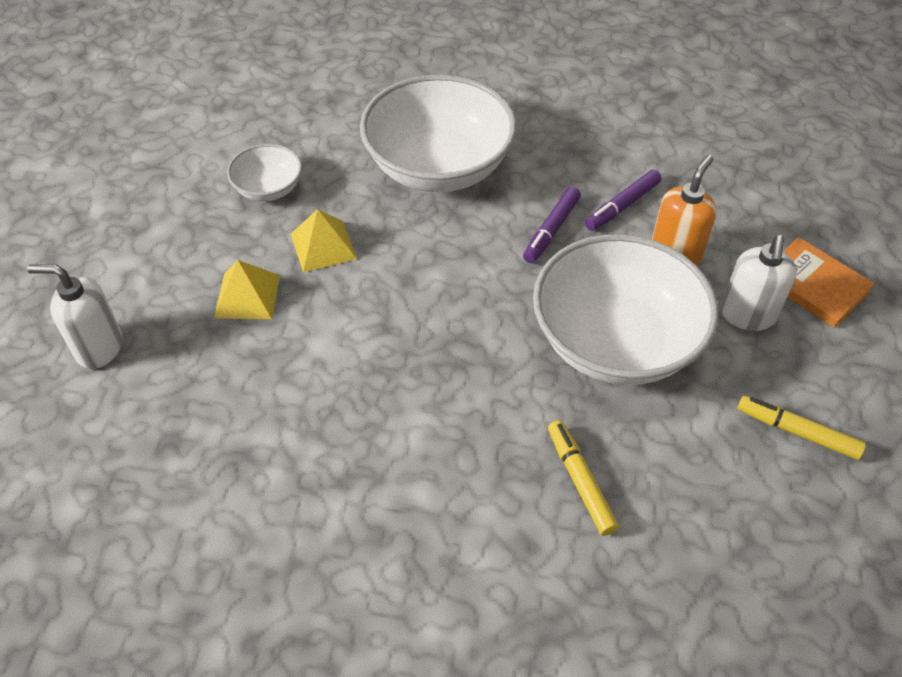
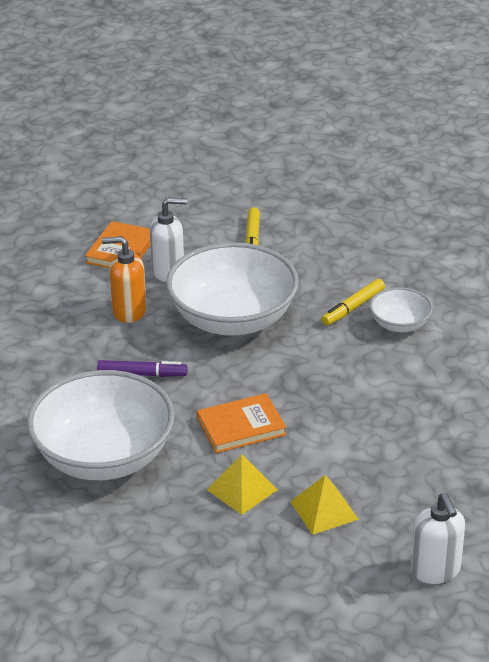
camera: 115 degrees left, 15 degrees down
white bowl [227,144,302,201] -> white bowl moved to [370,287,433,332]
purple marker [585,170,662,231] -> none
none -> orange book [197,393,287,453]

